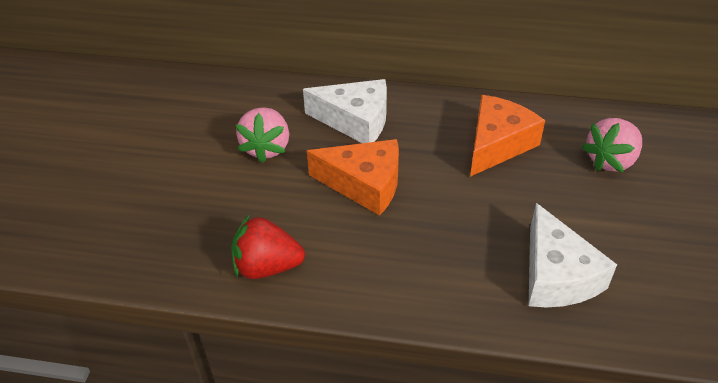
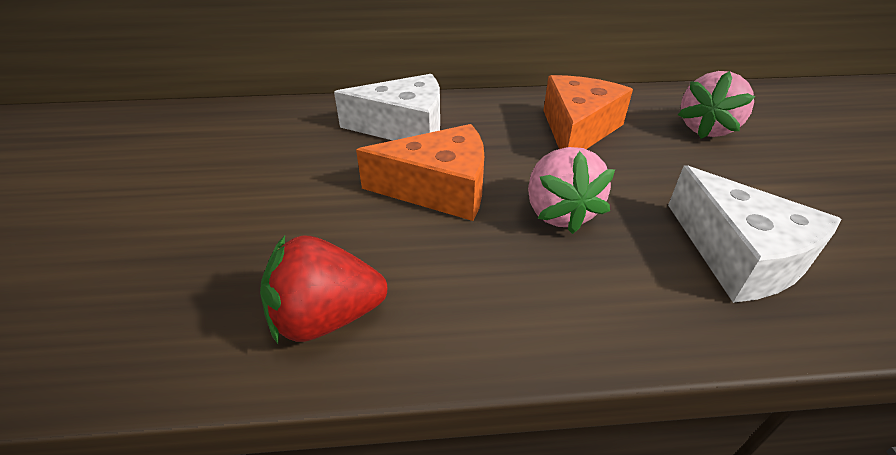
camera: 15 degrees left, 5 degrees down
pink strawberry [236,107,289,163] -> pink strawberry moved to [528,147,615,234]

